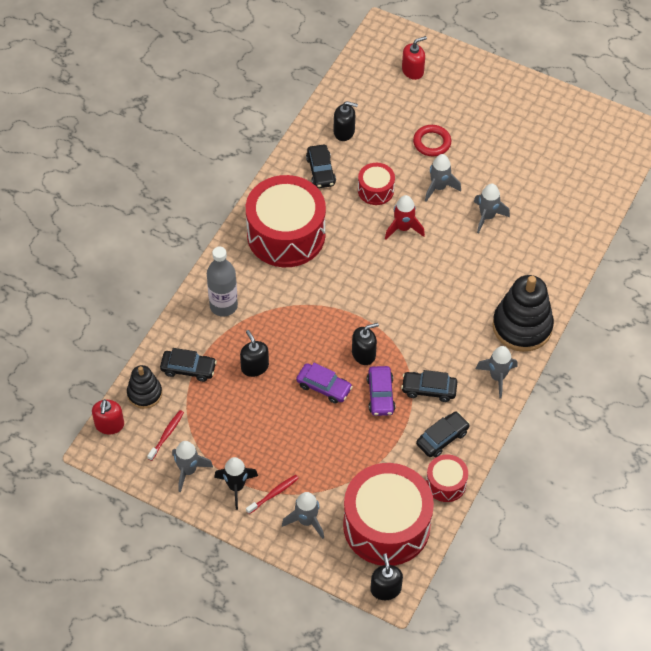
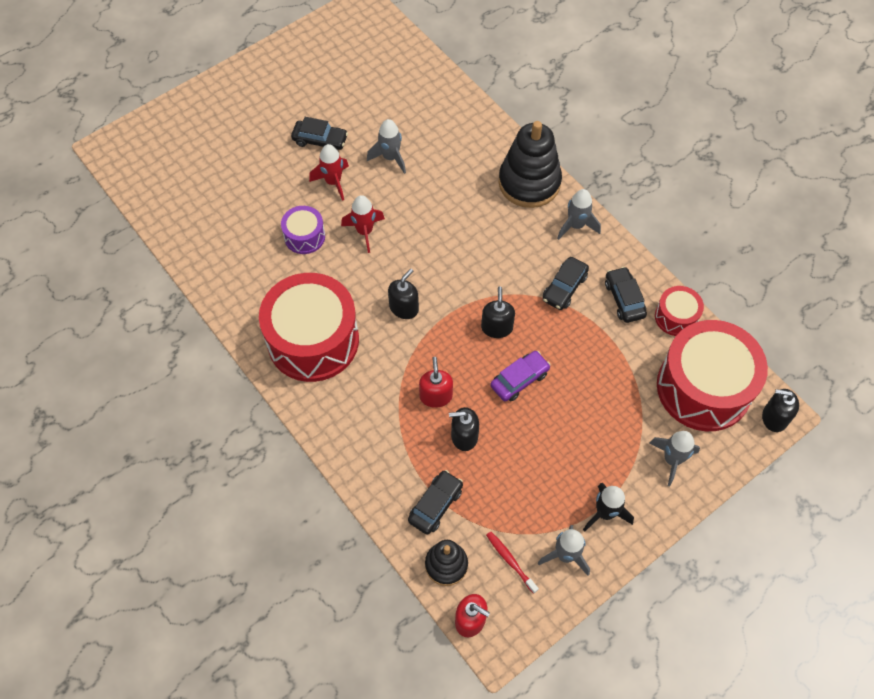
camera: 65 degrees left, 5 degrees up
grey bottle [207,247,238,317] -> none
red toothbrush [246,475,299,514] -> none
black car [306,145,336,188] -> black car moved to [291,117,348,150]
black soap dispenser [334,101,358,141] -> black soap dispenser moved to [388,269,419,319]
red drum [358,163,395,205] -> purple drum [281,206,325,254]
purple car [367,366,395,416] -> none
red soap dispenser [402,36,427,80] -> red soap dispenser moved to [419,357,453,408]
red ring [413,125,451,156] -> none
grey rocket [425,154,461,202] -> red rocket [309,144,349,201]

